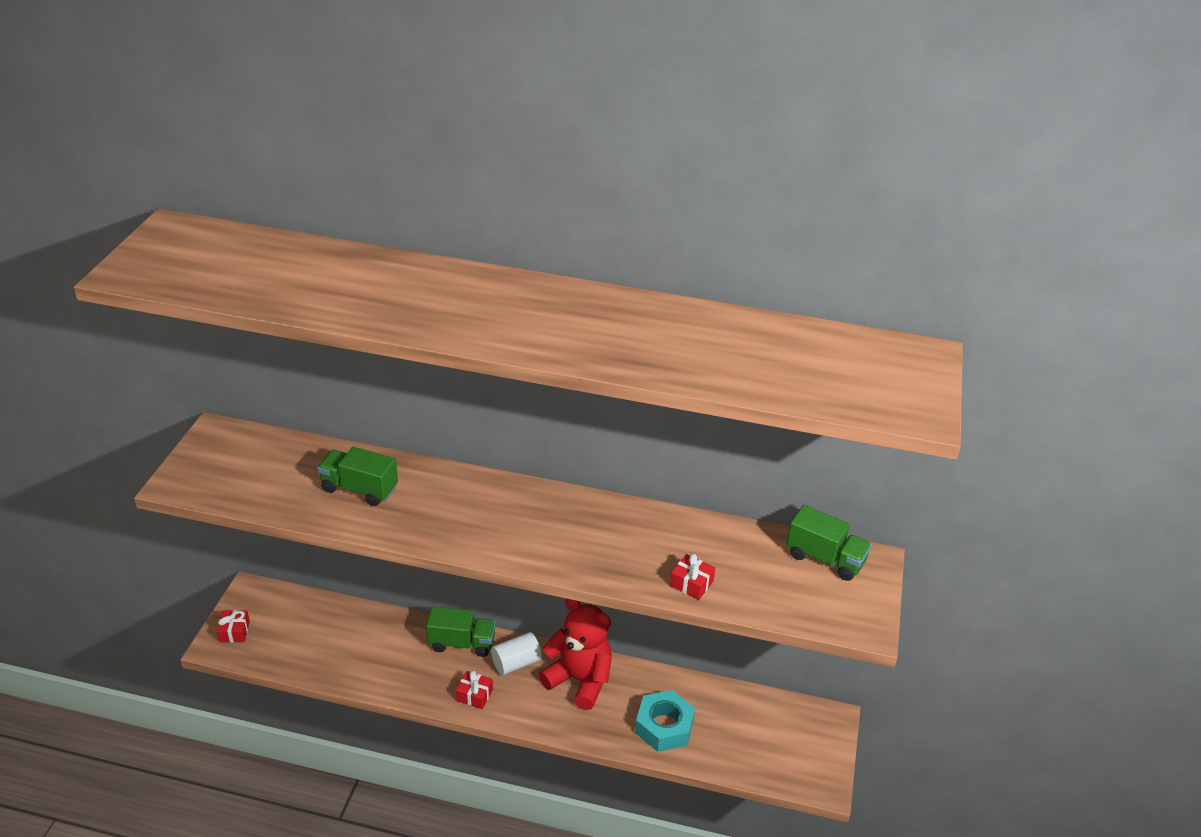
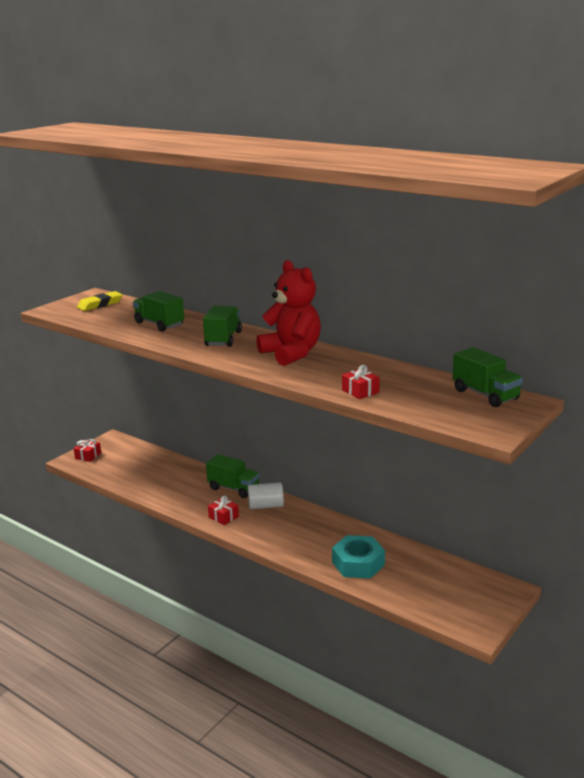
camera: 25 degrees right, 15 degrees down
red teddy bear [539,599,612,710] -> red teddy bear moved to [256,260,321,366]
none -> yellow eraser [77,291,122,311]
none -> green truck [203,306,242,347]

